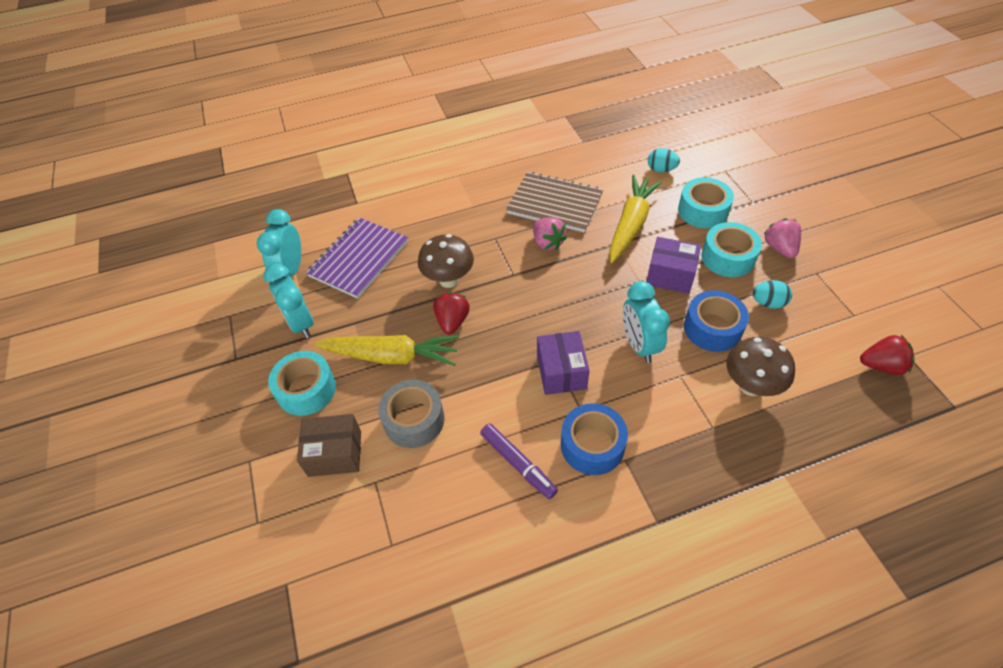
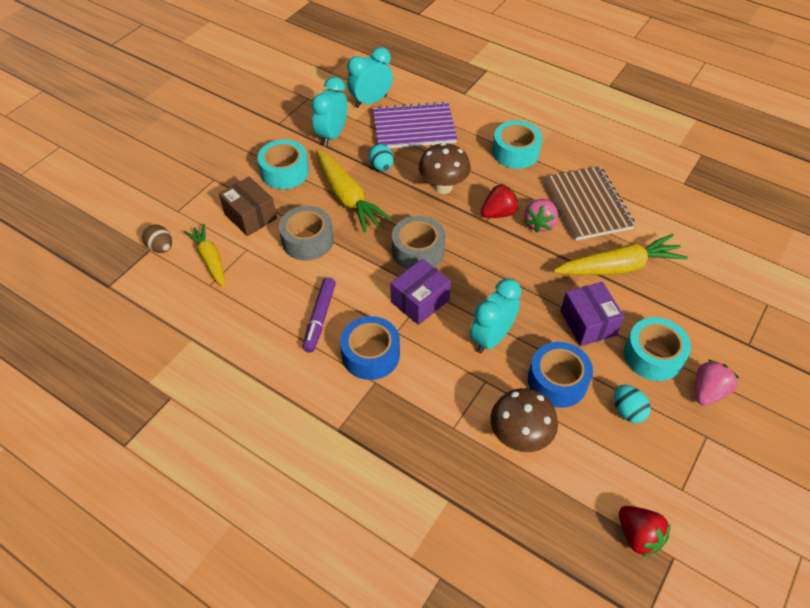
camera: 50 degrees right, 0 degrees up
red strawberry [433,292,470,335] -> red strawberry moved to [481,184,519,218]
turquoise egg [648,148,680,172] -> turquoise egg moved to [368,144,393,171]
turquoise tape [678,178,734,228] -> turquoise tape moved to [492,120,542,169]
none -> brown egg [142,224,172,253]
none -> yellow carrot [184,224,225,287]
none -> grey tape [392,216,445,270]

